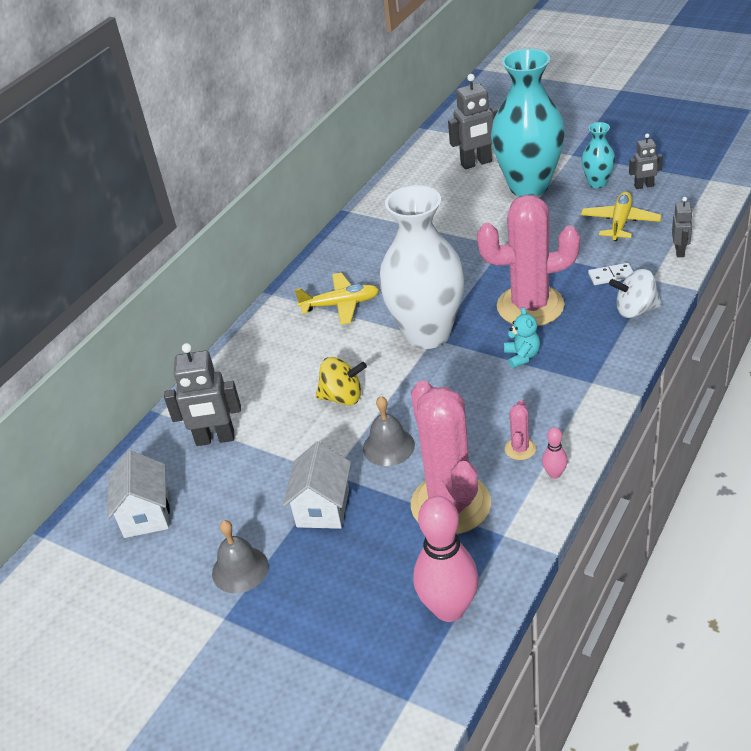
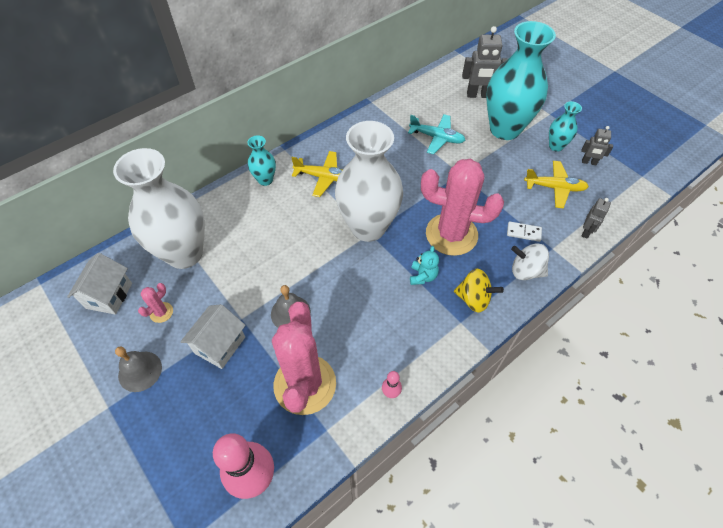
camera: 15 degrees right, 15 degrees up
grey robot [164,343,241,446] -> white vase [113,148,205,269]
yellow spinning top [316,357,367,405] -> yellow spinning top moved to [454,269,504,313]
pink cactus [505,400,536,460] -> pink cactus moved to [138,283,173,323]
yellow plane [581,192,662,241] -> yellow plane turned 60 degrees clockwise [524,161,589,208]
none -> turquoise vase [248,135,276,186]
none -> turquoise plane [408,114,465,154]

